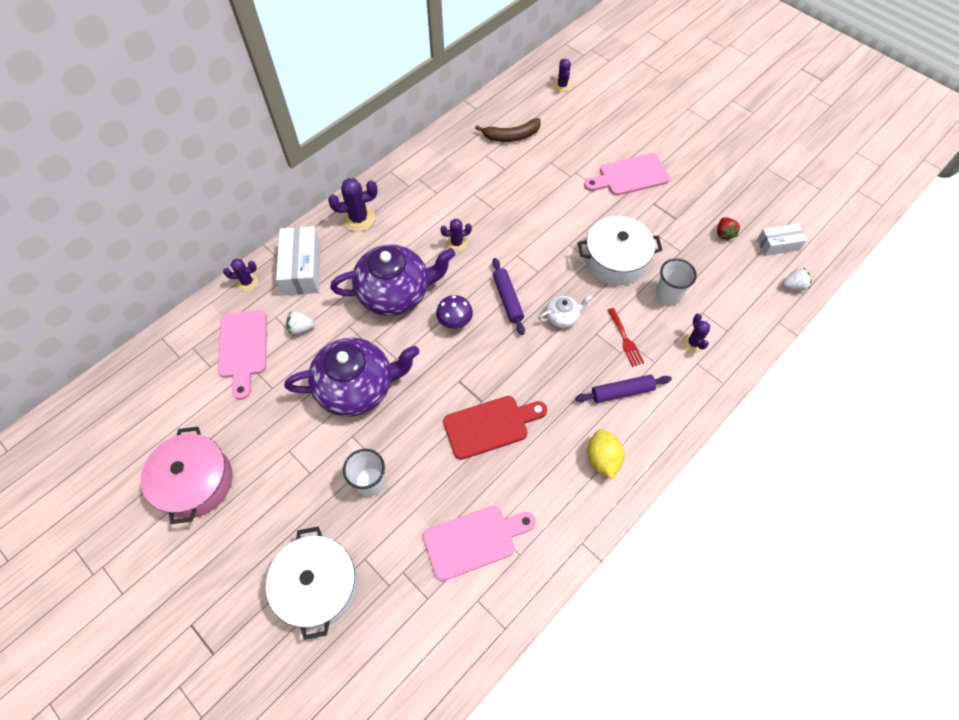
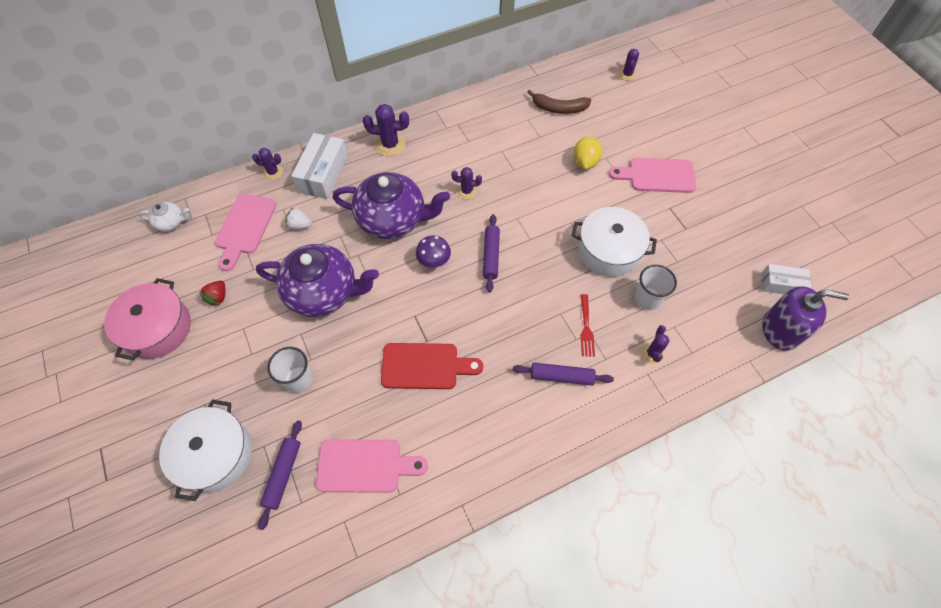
camera: 20 degrees right, 0 degrees up
white teapot [538,295,592,328] -> white teapot moved to [139,202,190,232]
yellow lemon [587,429,624,480] -> yellow lemon moved to [573,136,602,169]
red strawberry [717,217,741,241] -> red strawberry moved to [199,281,225,306]
white strawberry [782,267,812,291] -> purple soap dispenser [762,286,849,351]
none -> purple rolling pin [258,420,302,530]

